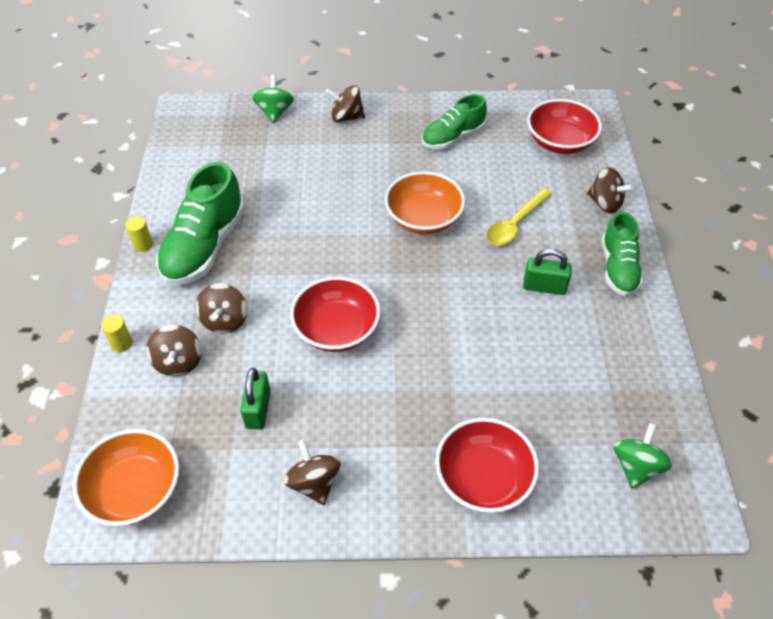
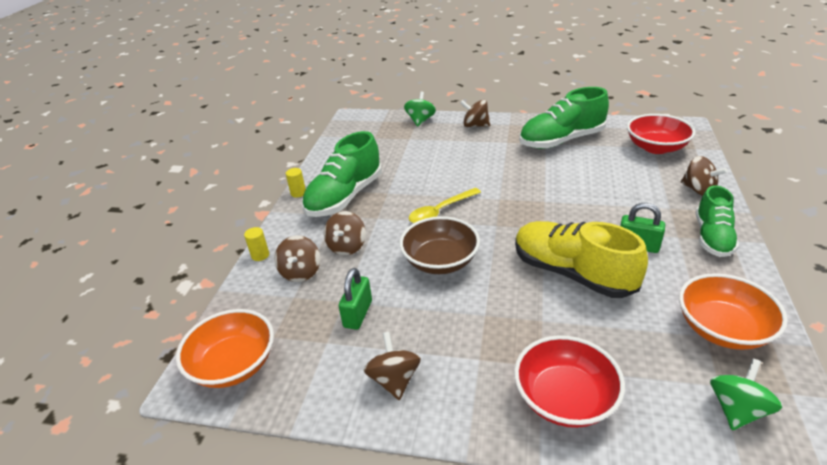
camera: 15 degrees right, 15 degrees down
red bowl [290,277,381,352] -> brown bowl [399,216,480,274]
orange bowl [385,171,465,234] -> orange bowl moved to [679,273,788,350]
green shoe [422,94,487,149] -> green shoe [519,87,609,149], size x1.55
yellow spoon [487,189,552,245] -> yellow spoon moved to [409,188,481,223]
none -> yellow shoe [515,221,648,298]

